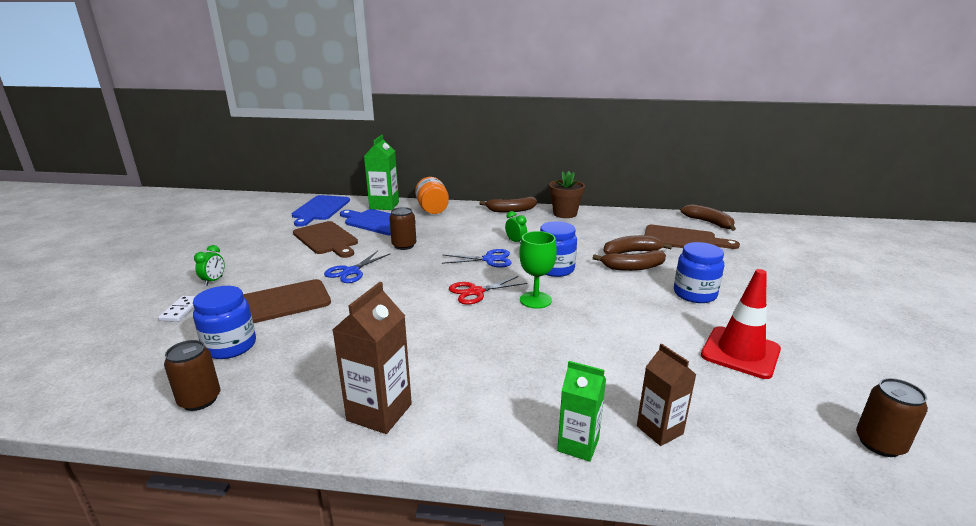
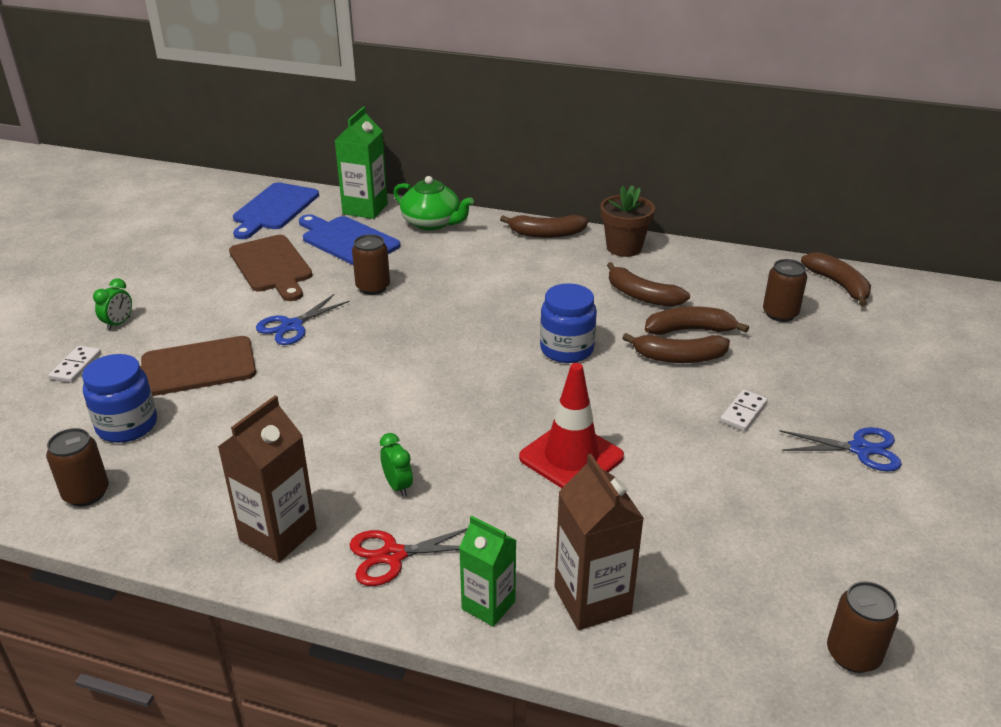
camera: 10 degrees right, 10 degrees up
orange jar [415,177,449,214] -> green teapot [393,176,474,231]
blue scissors [442,249,511,267] -> blue scissors moved to [780,427,902,472]
red scissors [449,276,527,305] -> red scissors moved to [350,528,467,586]
green clock [505,211,527,244] -> green clock moved to [380,433,413,497]
green goblet [519,231,557,309] -> none
brown carton [637,343,696,446] -> brown carton [554,454,644,630], size x1.51
brown cutting board [644,225,740,249] -> brown can [763,259,807,322]
blue jar [674,242,724,303] -> white domino [720,389,768,431]
red traffic cone [701,269,781,379] -> red traffic cone moved to [519,363,624,488]
none -> brown banana [607,262,690,307]

